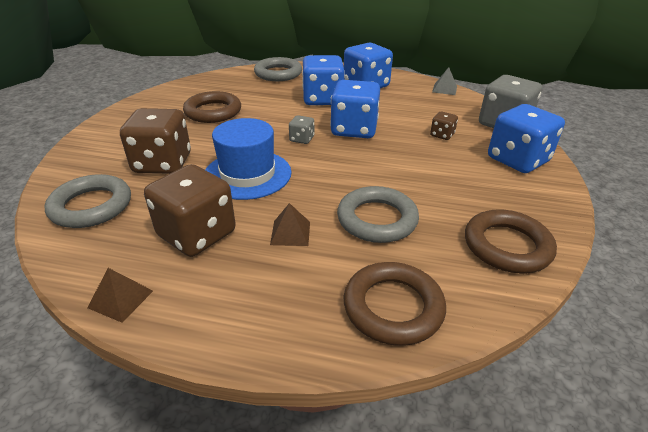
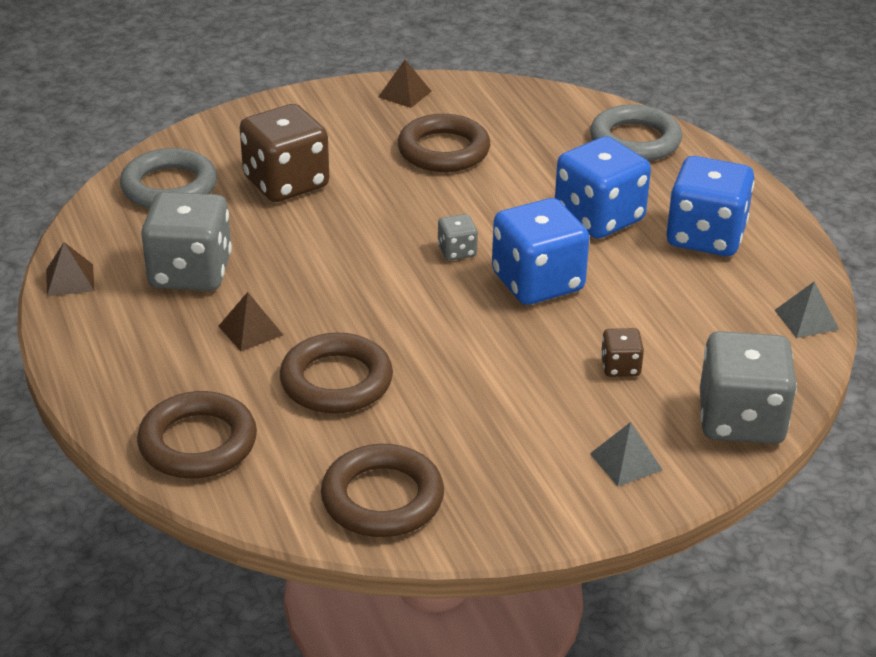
camera: 55 degrees right, 0 degrees up
brown dice [144,164,236,257] -> grey dice [141,192,232,291]
blue hat [205,118,292,200] -> none
grey ring [337,186,419,243] -> brown ring [280,332,393,413]
blue dice [488,104,565,173] -> grey pyramid [590,422,663,486]
none -> brown pyramid [378,60,432,108]

